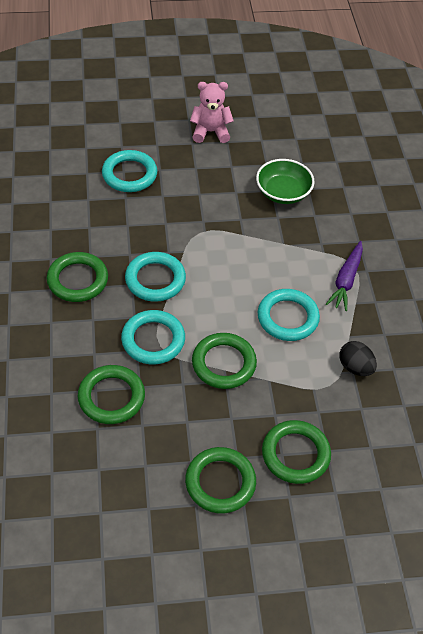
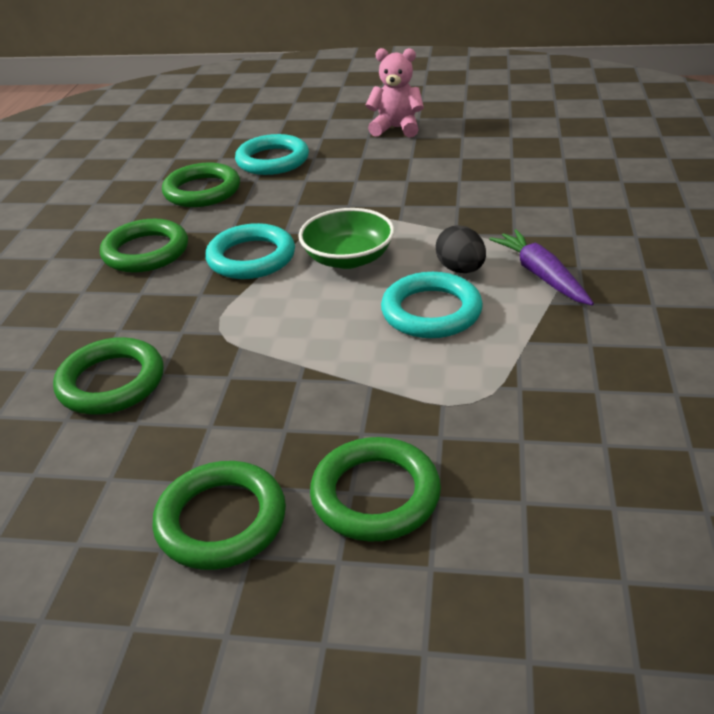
camera: 20 degrees right, 15 degrees down
turquoise ring [121,310,185,364] -> none
green ring [192,333,257,389] -> green ring moved to [162,163,240,207]
green bowl [256,159,314,204] -> green bowl moved to [298,208,395,269]
purple carrot [326,241,363,311] -> purple carrot turned 120 degrees clockwise [489,229,594,305]
black egg [339,341,377,376] -> black egg moved to [436,225,486,273]

